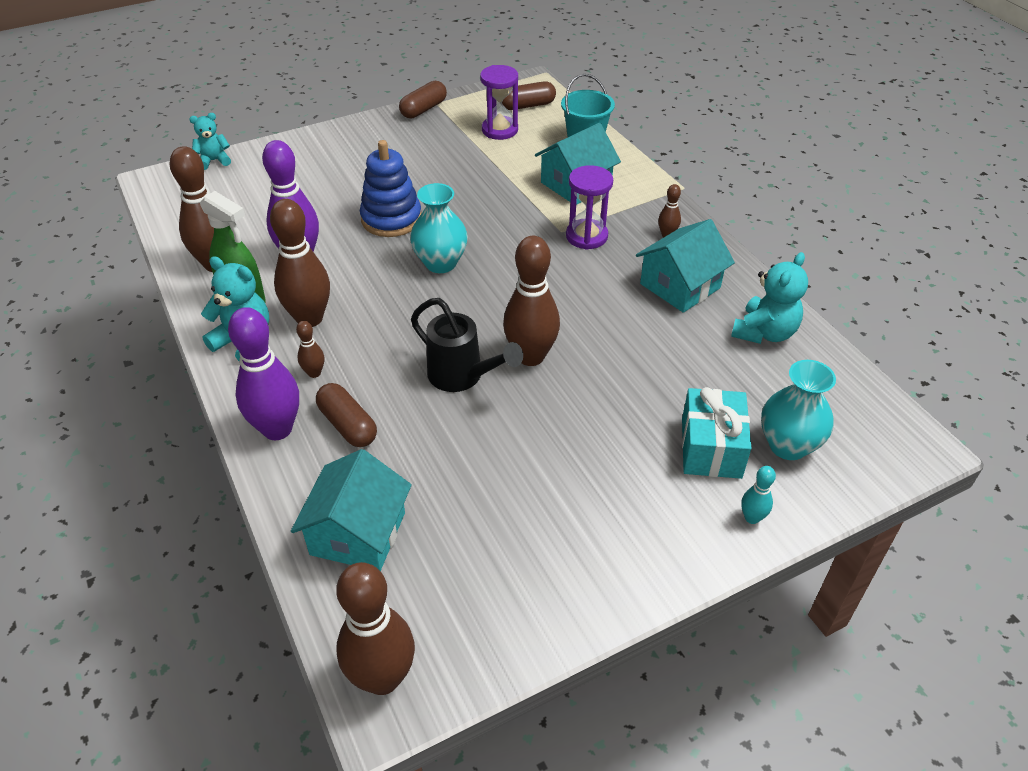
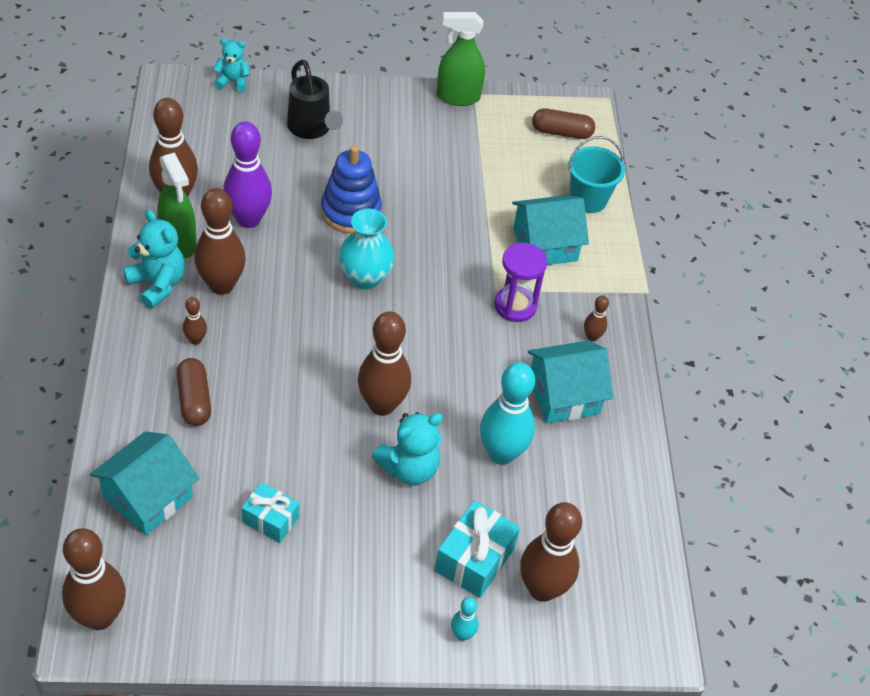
camera: 20 degrees right, 5 degrees up
purple bowling pin [228,307,299,440] -> none
brown capsule [399,81,447,118] -> green spray bottle [437,12,485,106]
black watering can [411,298,523,392] -> black watering can moved to [287,60,343,139]
purple hourglass [480,65,518,140] -> none
turquoise teddy bear [731,252,808,344] -> turquoise teddy bear moved to [372,412,443,485]
turquoise vase [761,360,836,460] -> brown bowling pin [520,502,582,602]
none -> turquoise gift [242,482,299,543]
none -> turquoise bowling pin [480,362,535,465]

